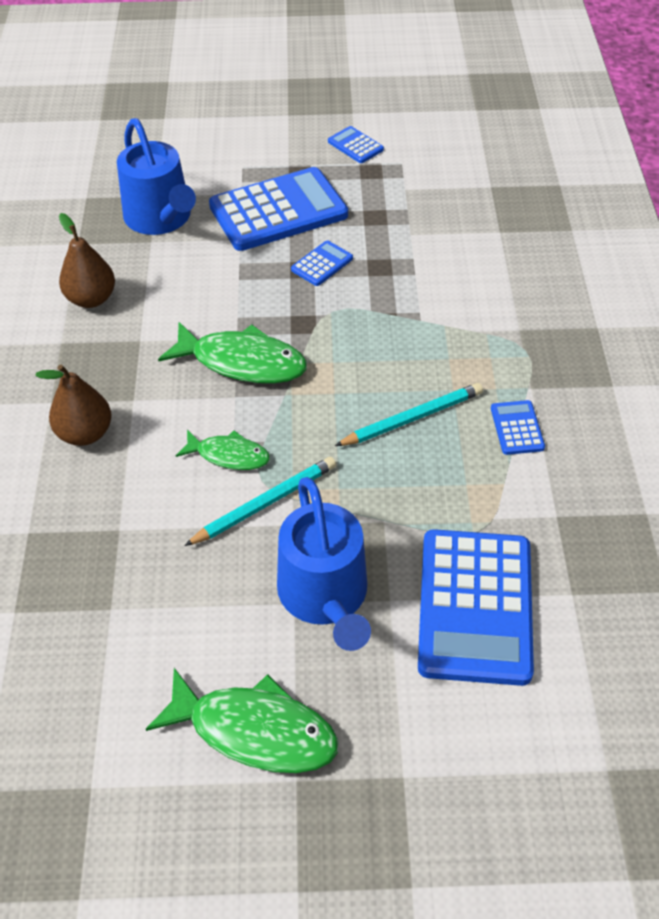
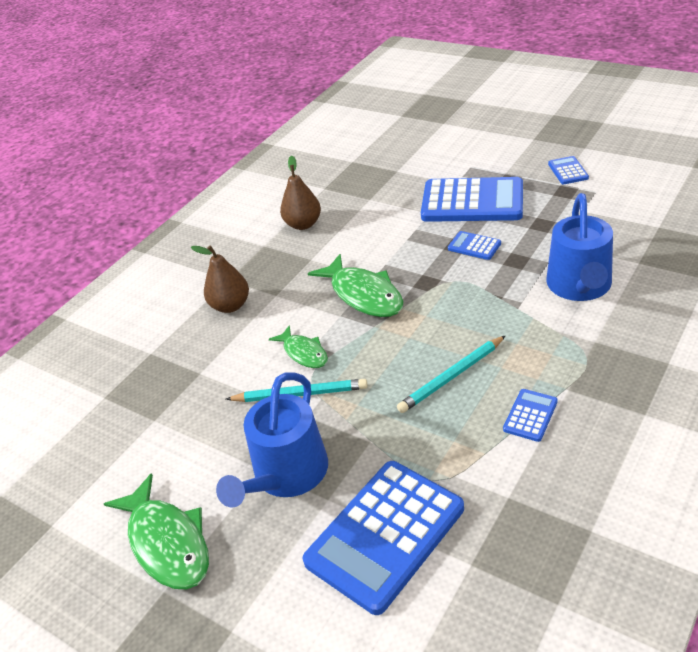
camera: 40 degrees right, 10 degrees down
blue watering can [117,118,196,235] -> blue watering can moved to [546,193,613,301]
blue calculator [291,240,353,286] -> blue calculator turned 135 degrees counterclockwise [448,231,501,260]
turquoise pencil [335,383,483,446] -> turquoise pencil turned 135 degrees clockwise [397,335,506,413]

